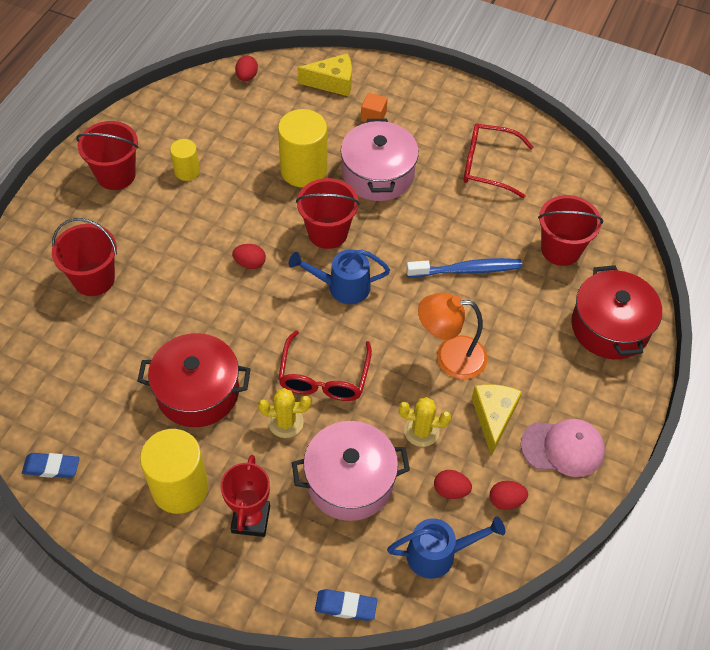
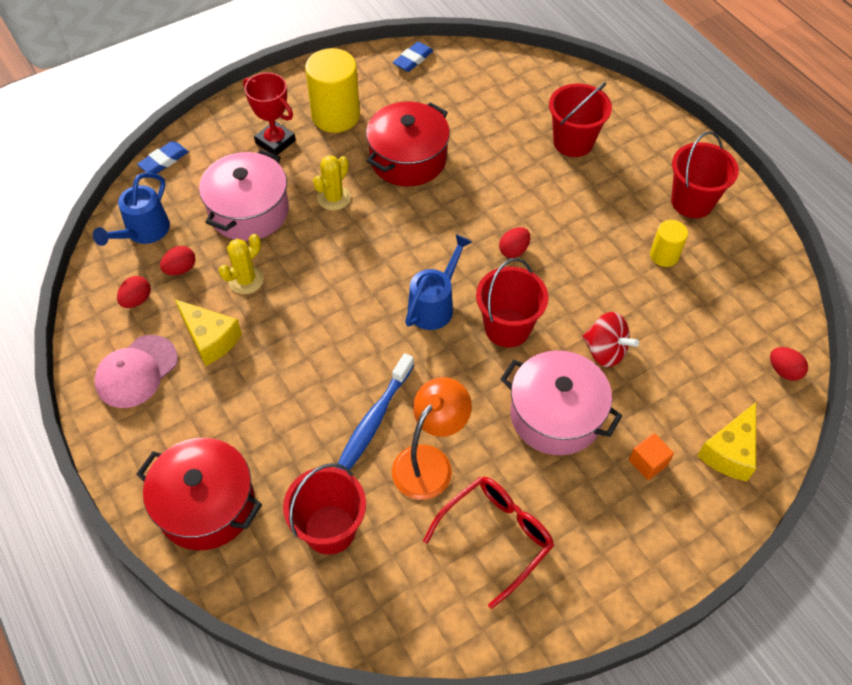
camera: 125 degrees right, 0 degrees up
yellow cylinder [278,109,327,188] -> red spinning top [582,312,639,367]
red glasses [278,330,372,401] -> none
orange lamp [418,293,488,379] -> orange lamp moved to [392,377,472,500]

